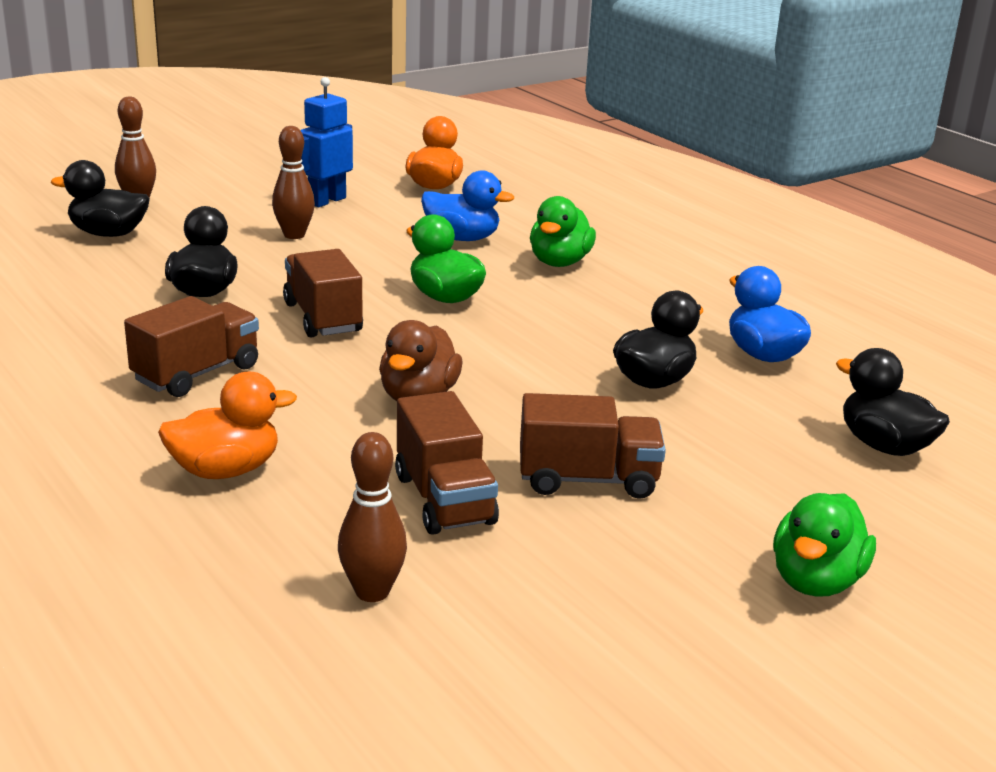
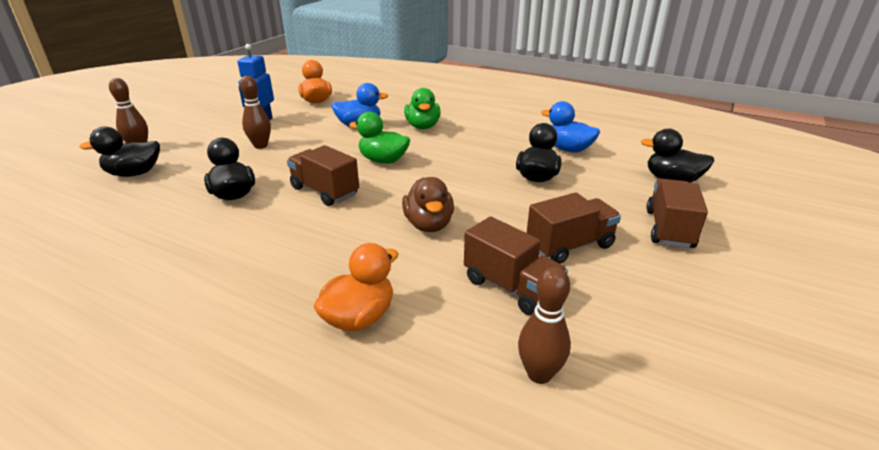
camera: 25 degrees left, 5 degrees up
brown truck [124,296,259,397] -> brown truck moved to [647,178,708,248]
green duck [773,493,876,597] -> none

